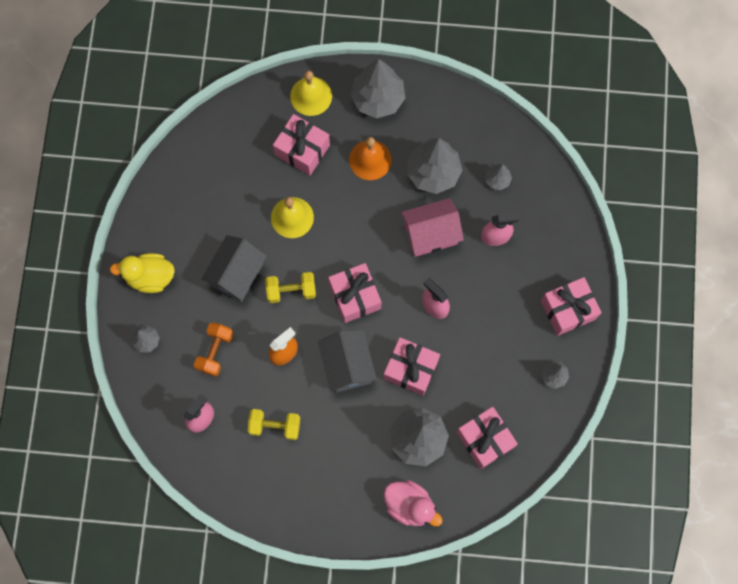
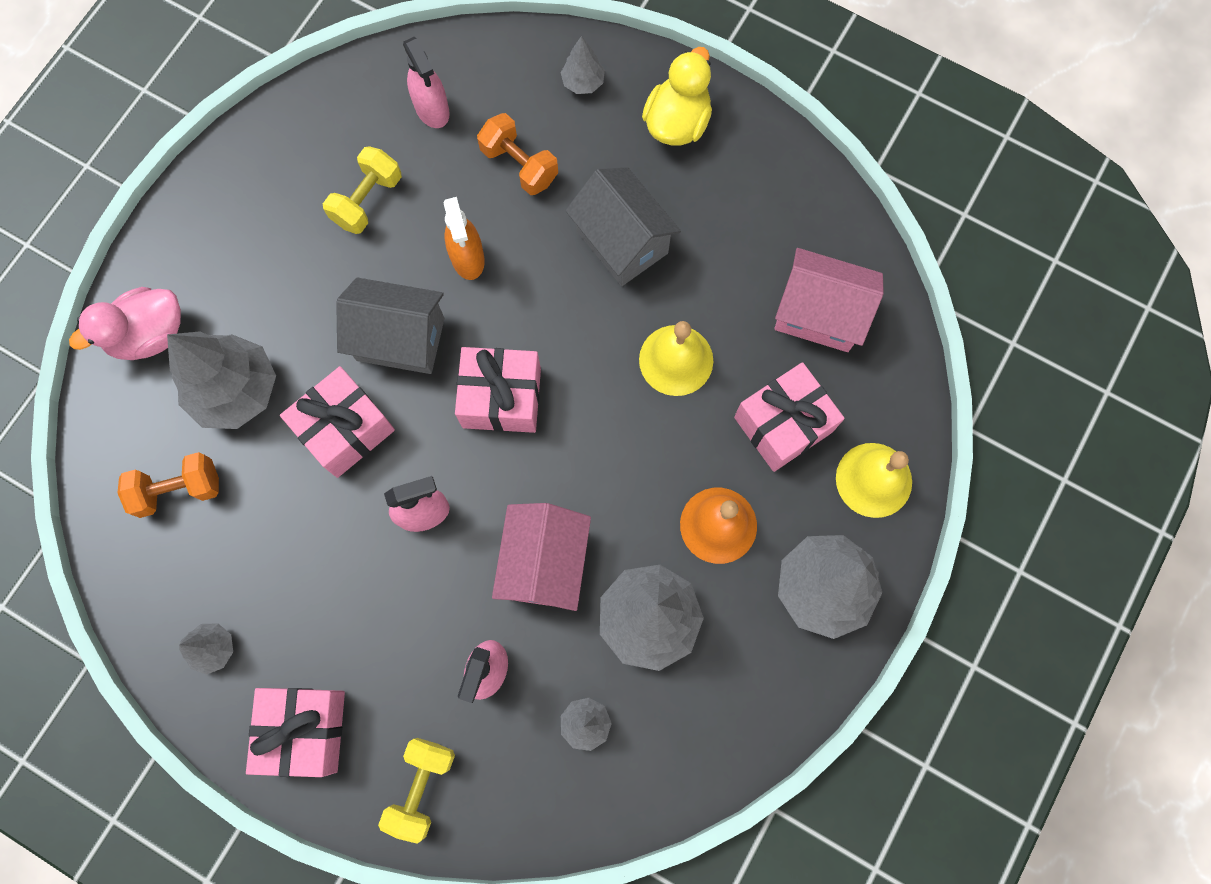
camera: 115 degrees right, 0 degrees up
yellow dumbbell [265,272,316,303] -> yellow dumbbell moved to [378,738,455,844]
pink gift [456,407,518,469] -> orange dumbbell [117,452,219,518]
none -> pink house [774,248,884,352]

